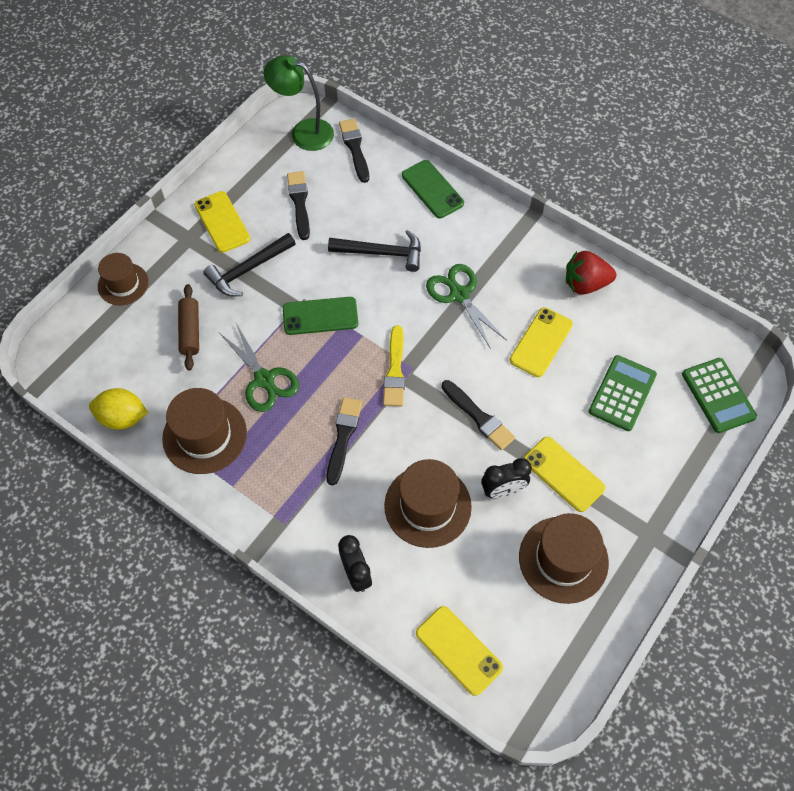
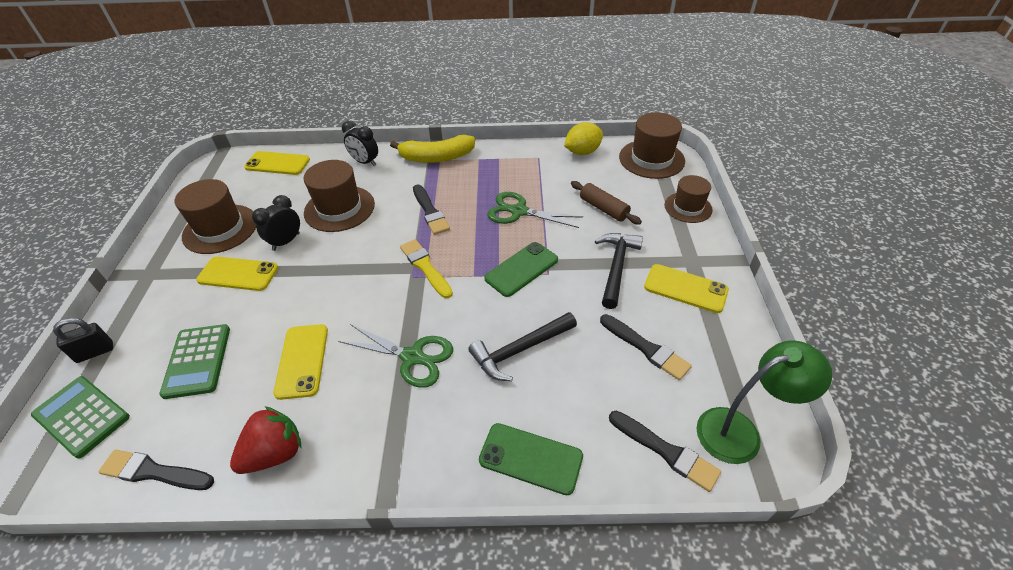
camera: 145 degrees right, 15 degrees down
brown hat [162,388,247,474] -> brown hat moved to [619,112,685,179]
black brush [441,380,515,450] -> black brush moved to [98,449,214,490]
none -> black padlock [53,318,113,363]
none -> yellow banana [390,135,475,163]

